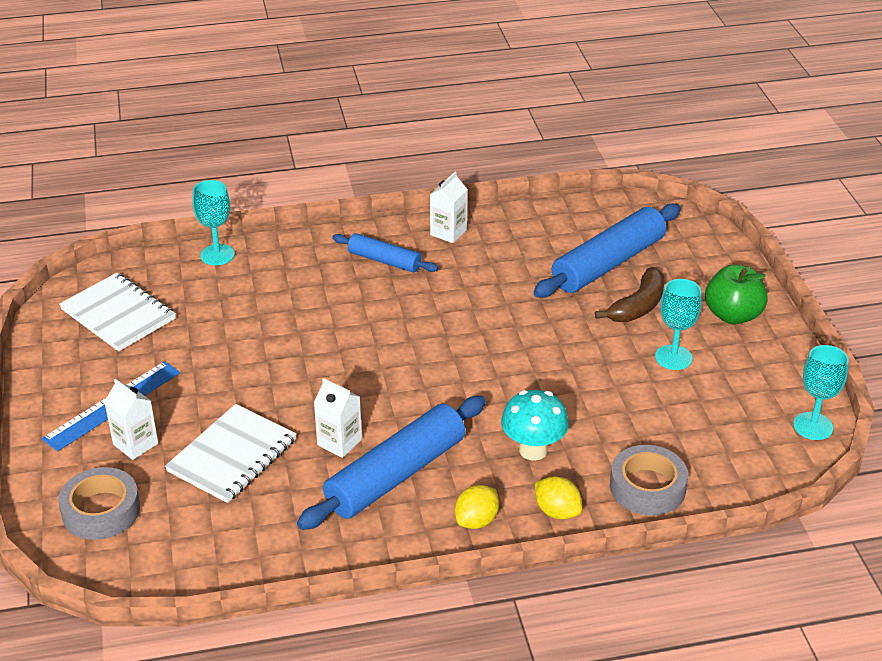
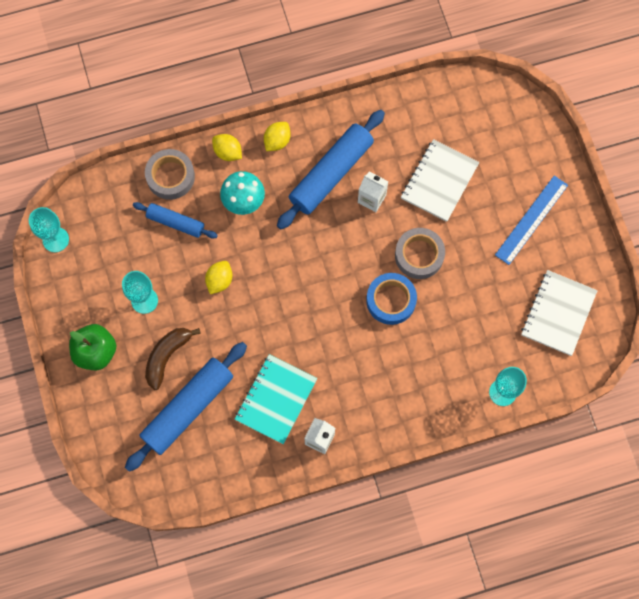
camera: 175 degrees right, 35 degrees up
grey tape [58,467,140,540] -> grey tape moved to [395,228,445,279]
white notebook [59,273,176,352] -> white notebook turned 75 degrees clockwise [521,270,598,356]
white carton [104,379,158,460] -> none
blue rolling pin [332,233,438,273] -> blue rolling pin moved to [133,202,218,239]
none -> yellow lemon [205,261,232,294]
none -> turquoise notebook [234,354,317,444]
none -> blue tape [366,273,417,325]

